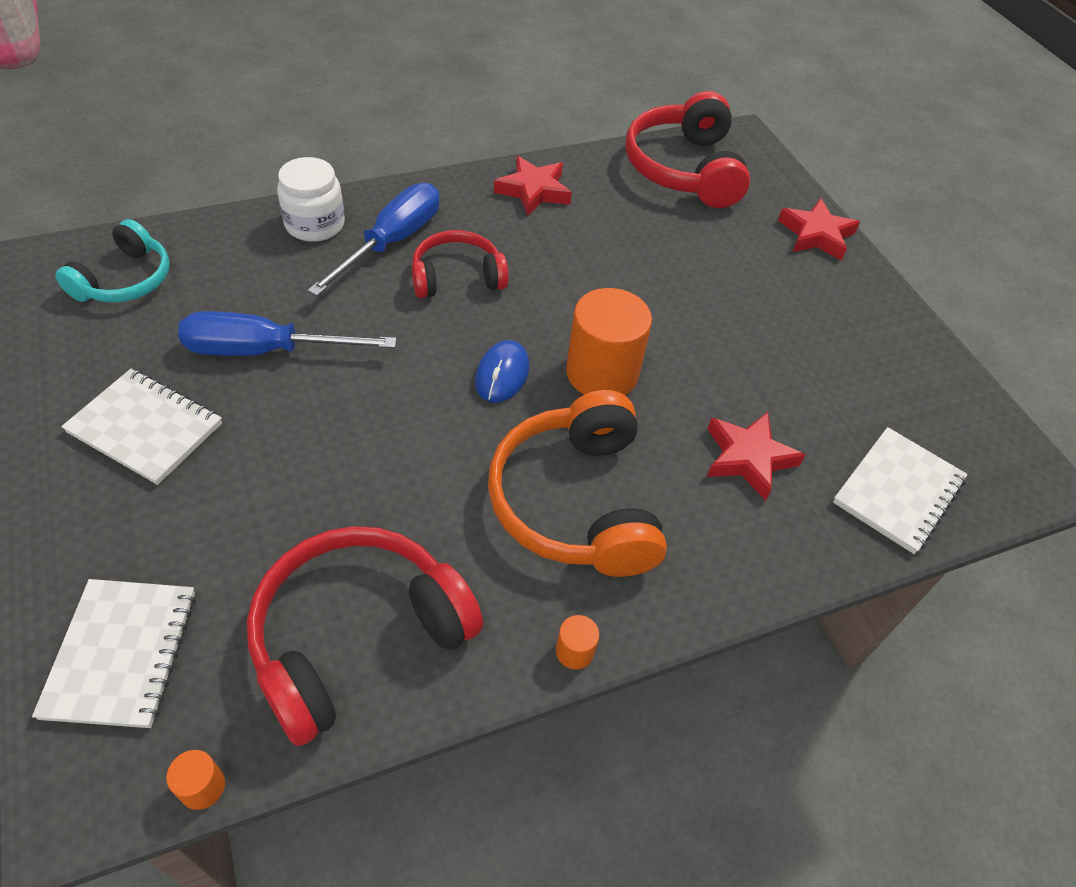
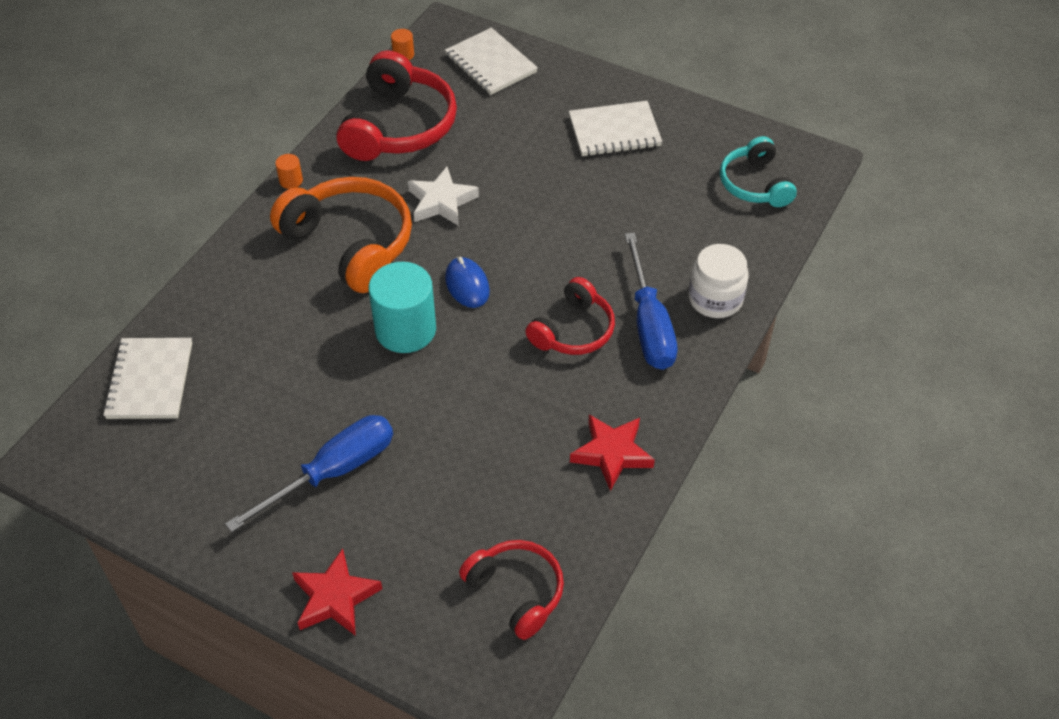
camera: 145 degrees right, 0 degrees up
blue screwdriver [178,311,397,356] -> blue screwdriver moved to [225,415,393,533]
orange cylinder [566,288,652,395] -> turquoise cylinder [369,262,436,353]
red headphones [626,91,750,208] -> red headphones [459,540,564,640], size x0.61
red star [707,412,805,501] -> none
none -> white star [408,167,479,226]

